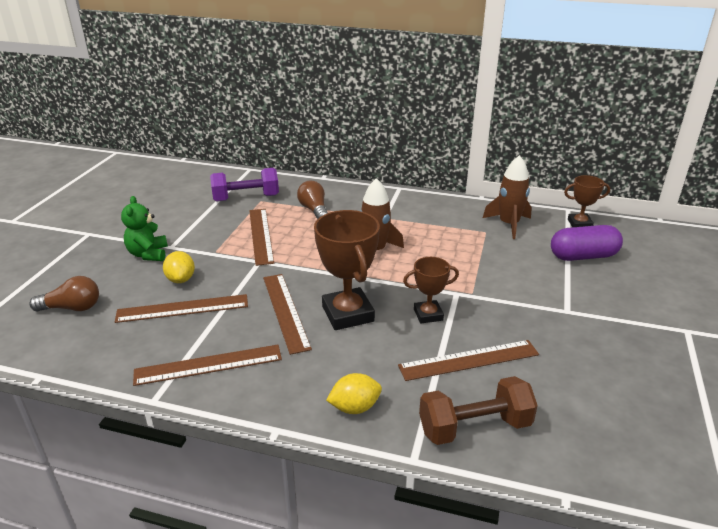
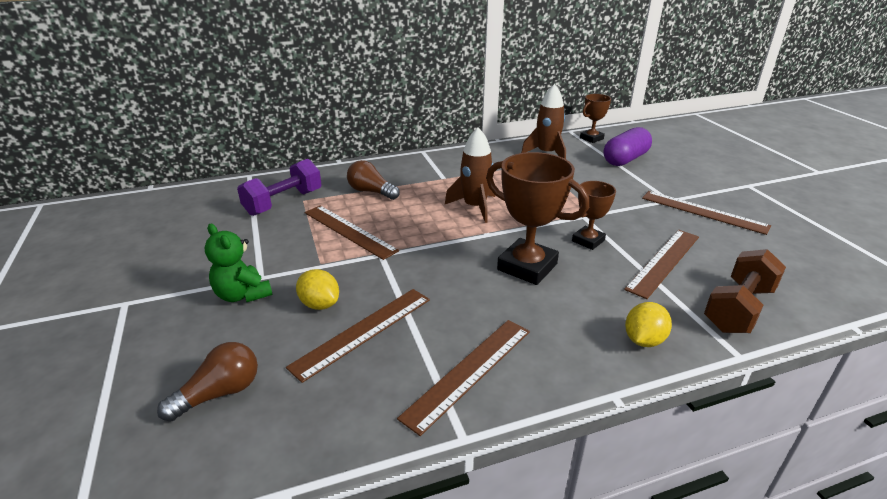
camera: 35 degrees left, 0 degrees up
brown ruler [263,274,312,355] -> brown ruler moved to [642,191,771,235]

